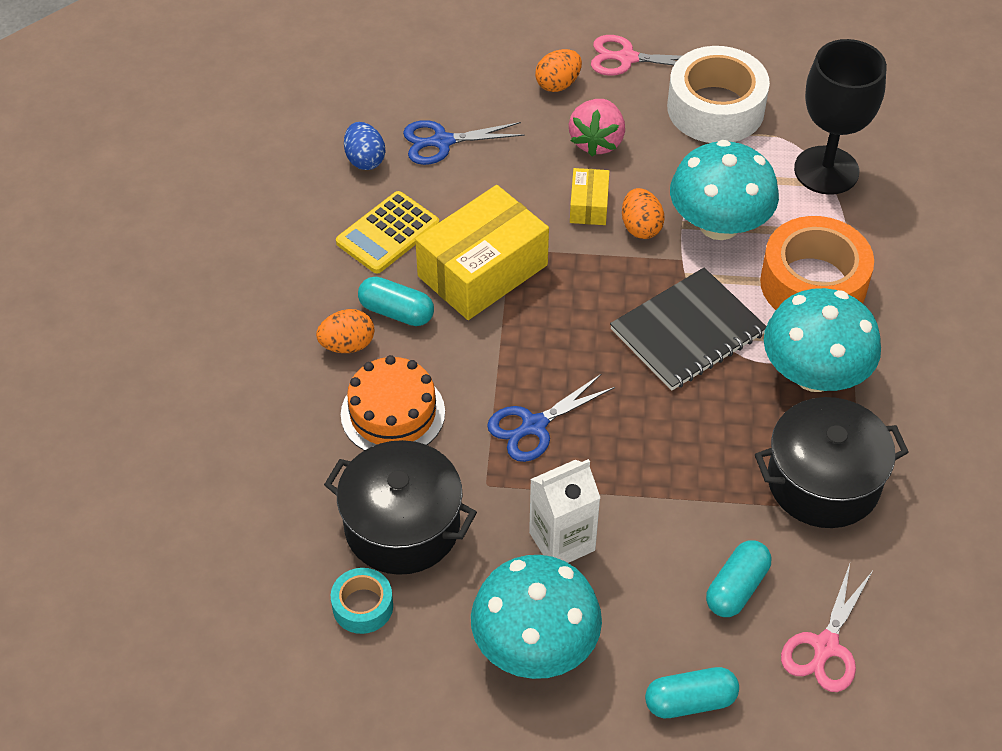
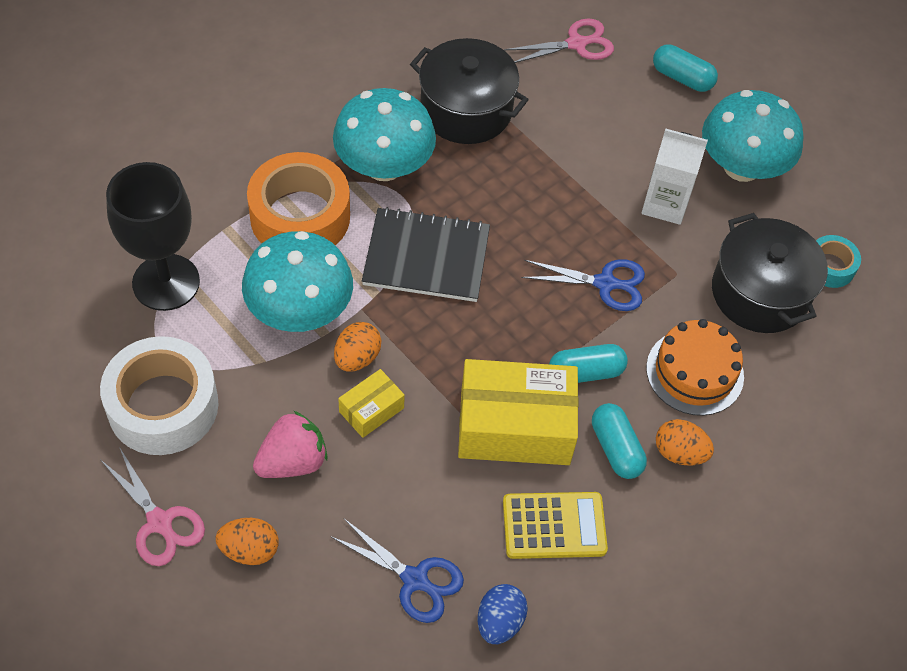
camera: 140 degrees left, 5 degrees up
turquoise capsule [706,541,771,617] -> turquoise capsule moved to [549,344,628,383]

